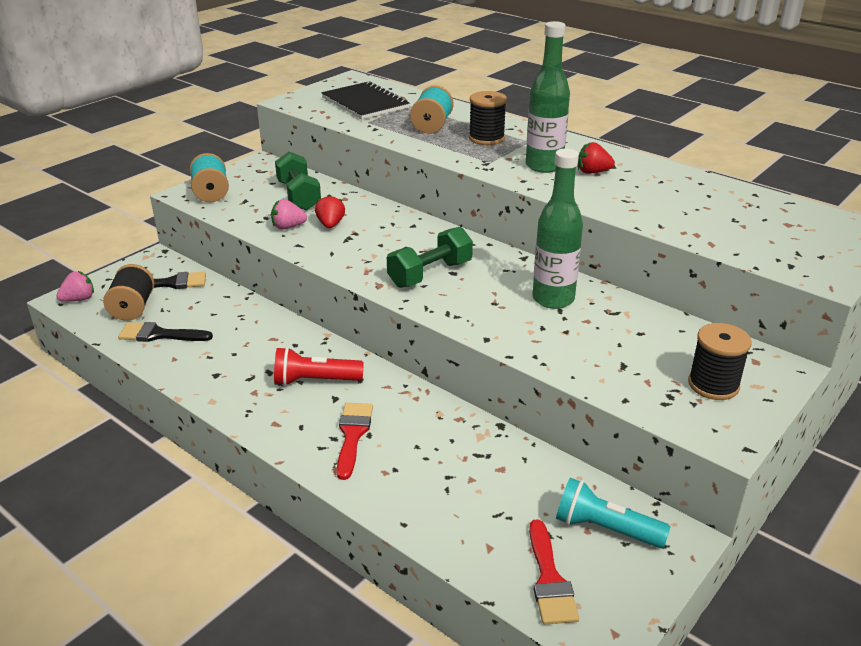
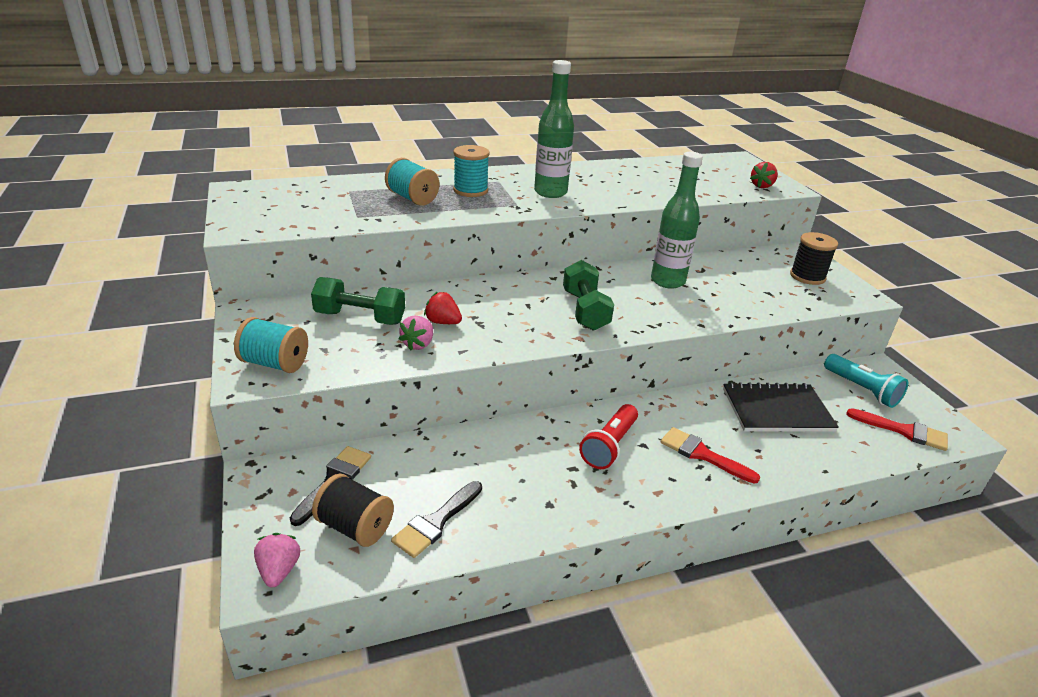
camera: 60 degrees left, 0 degrees up
black notebook [321,81,409,120] -> black notebook moved to [723,382,839,432]
black spool [469,91,507,145] -> turquoise spool [453,145,490,197]
turquoise flashlight [556,478,670,548] -> turquoise flashlight turned 90 degrees counterclockwise [824,354,908,408]
red strawberry [578,142,615,174] -> red strawberry moved to [750,162,778,188]

